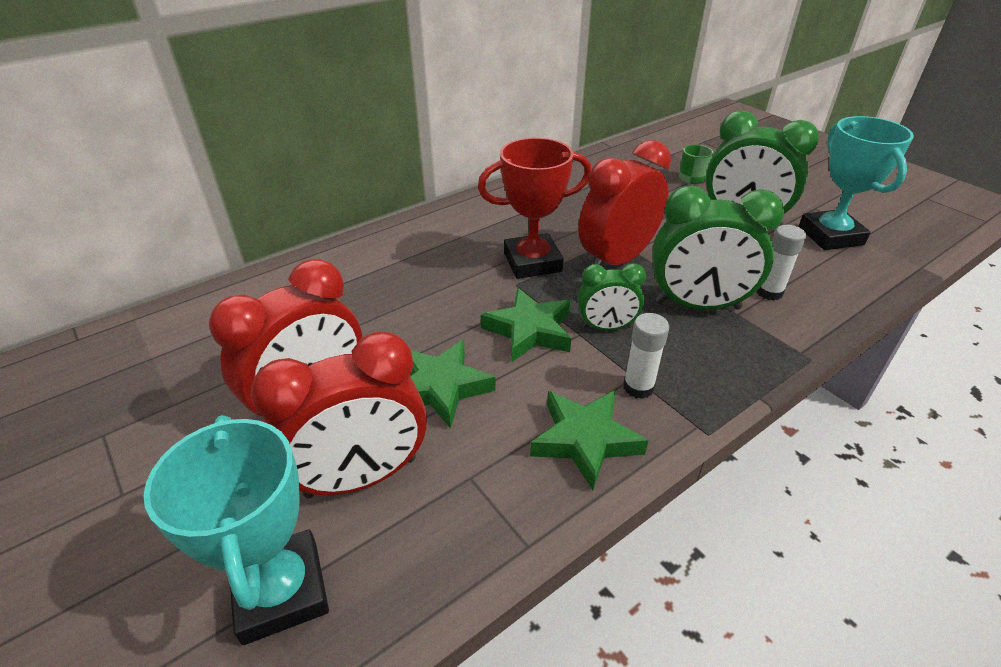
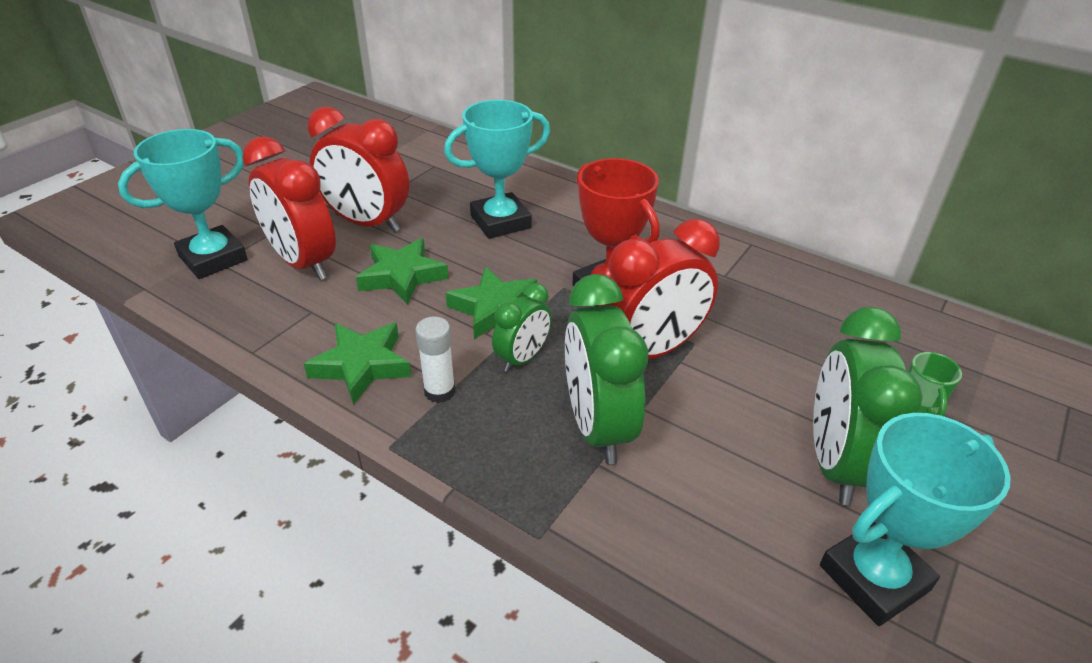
camera: 70 degrees right, 0 degrees up
green clock [577,263,646,331] -> green clock turned 120 degrees counterclockwise [492,283,551,372]
red clock [578,140,671,266] -> red clock turned 120 degrees clockwise [598,219,720,359]
white glue stick [756,225,806,301] -> none
none -> turquoise trophy [444,100,550,239]

